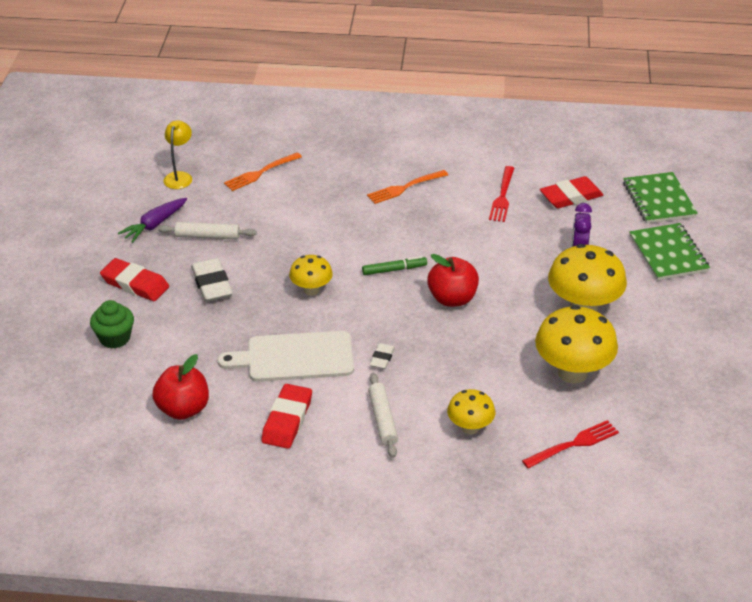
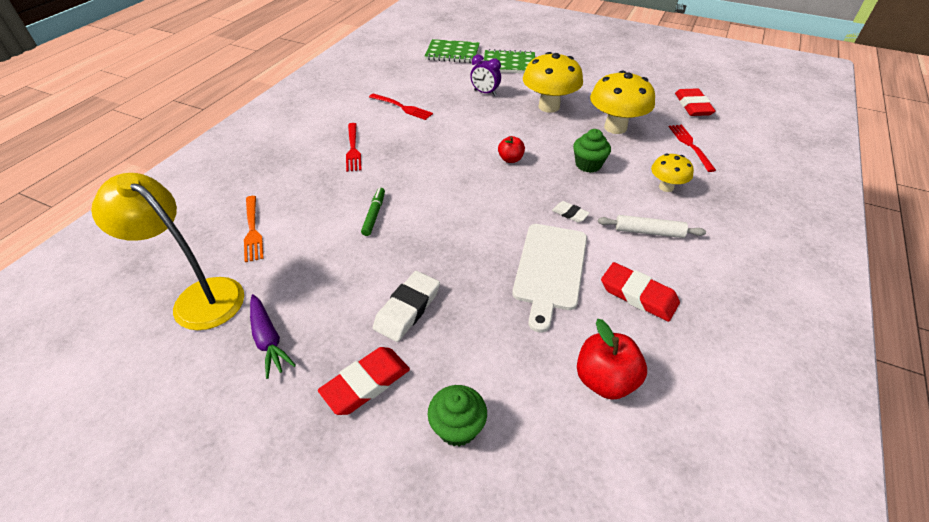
camera: 70 degrees left, 5 degrees up
white rolling pin [158,222,257,239] -> none
yellow lamp [164,120,192,189] -> yellow lamp [91,173,244,330], size x1.88
white eraser [191,258,233,302] -> white eraser turned 60 degrees counterclockwise [373,271,440,342]
yellow mushroom [289,255,333,296] -> none
green marker [362,256,427,275] -> green marker moved to [361,188,385,236]
orange fork [367,170,448,204] -> red fork [346,123,362,172]
red apple [427,254,479,307] -> red apple [498,136,525,163], size x0.61
red eraser [540,176,603,208] -> red eraser moved to [675,88,716,116]
none -> green cupcake [573,129,611,173]

